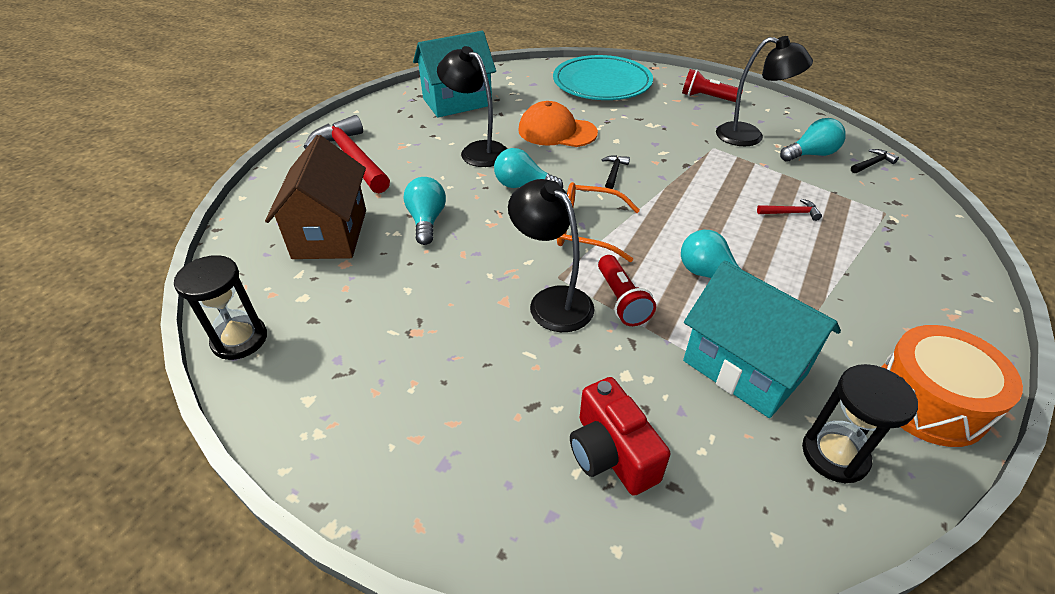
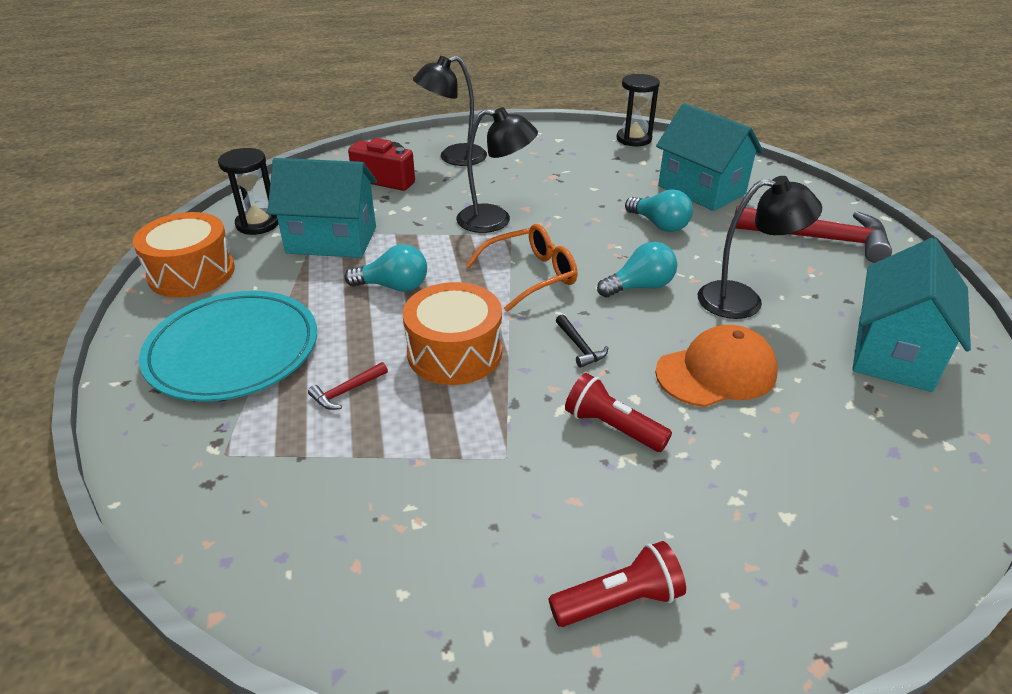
camera: 140 degrees right, 5 degrees down
brown house [265,135,366,259] -> turquoise house [656,103,764,211]
turquoise plate [553,55,653,100] -> turquoise plate moved to [139,291,317,402]
red flashlight [598,255,656,326] -> red flashlight moved to [565,373,672,452]
black lamp [716,36,813,146] -> black lamp moved to [413,56,487,166]
turquoise light bulb [780,118,846,161] -> none
black hammer [851,149,899,173] -> none
none -> orange drum [403,282,502,385]

